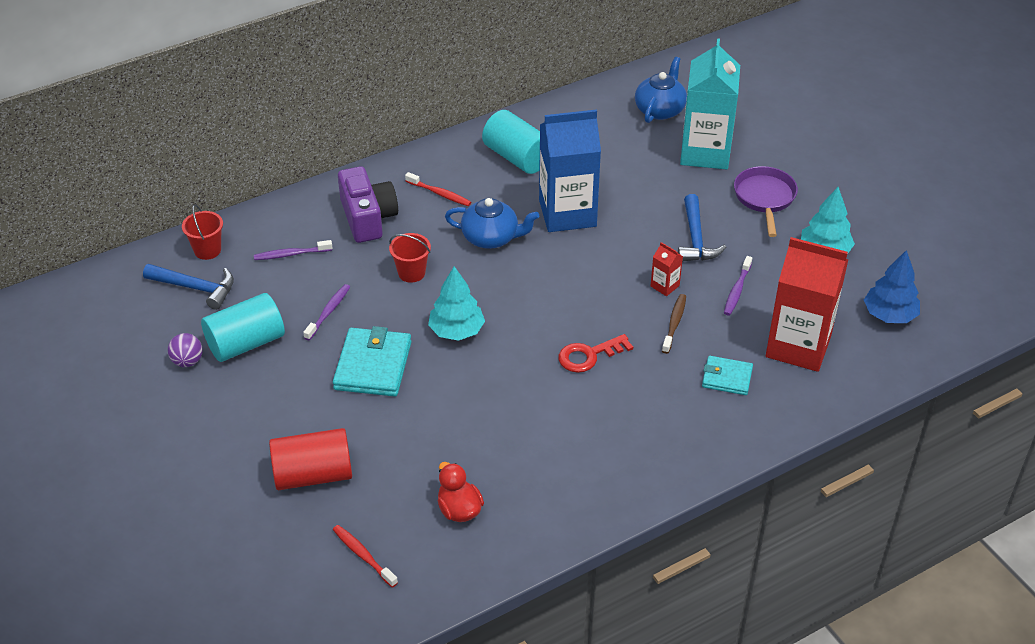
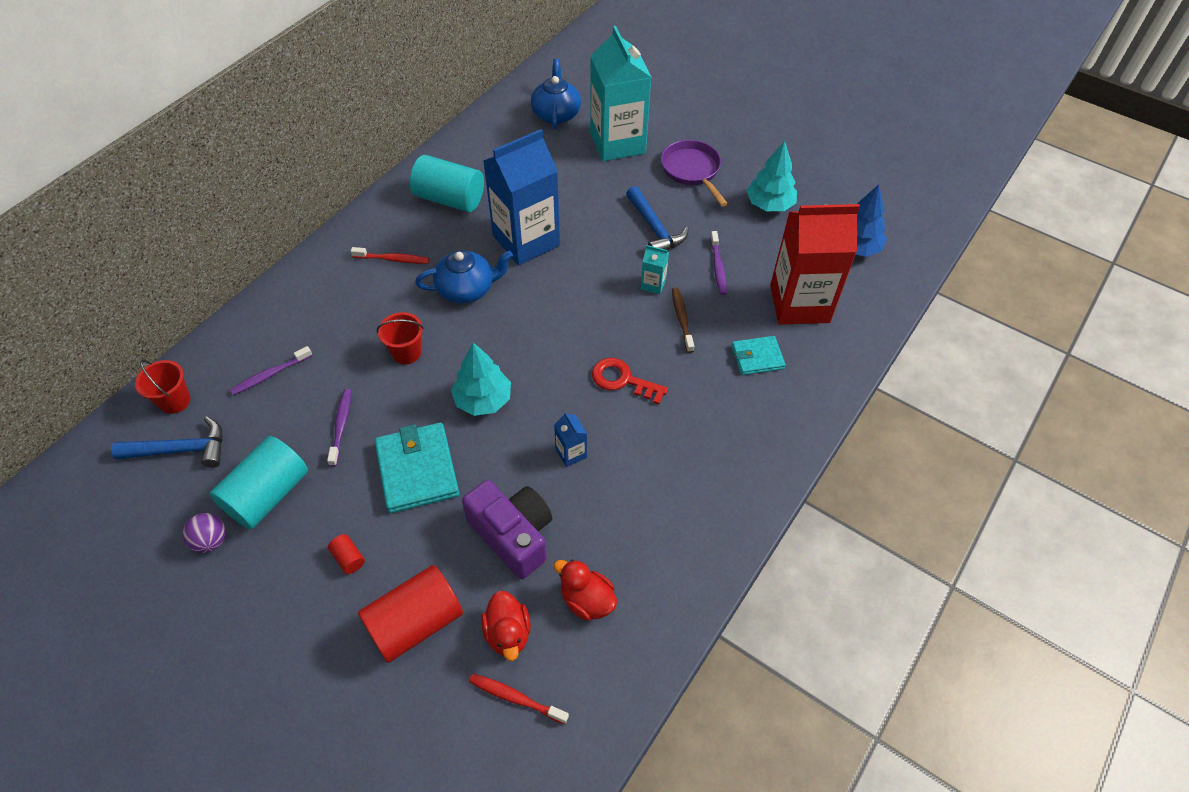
camera: 25 degrees left, 10 degrees up
purple camera [338,166,398,243] -> purple camera moved to [462,480,552,579]
red key [559,334,633,373] -> red key turned 75 degrees clockwise [592,358,668,405]
red carton [651,242,683,296] -> turquoise carton [641,245,669,294]
none -> red cylinder [328,534,365,574]
none -> red duck [481,591,531,661]
none -> blue carton [554,412,587,467]

